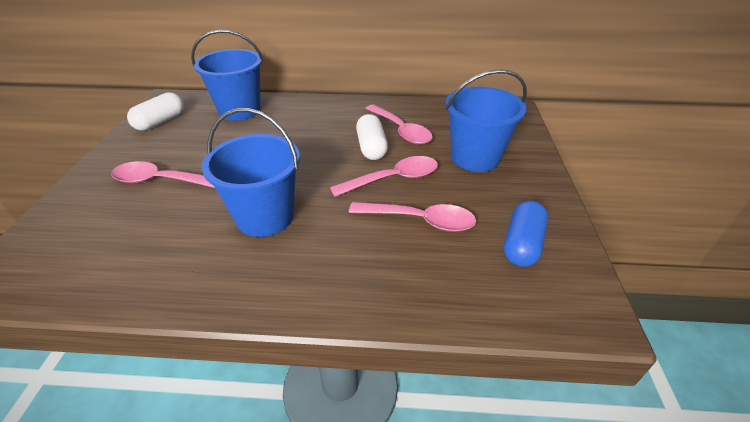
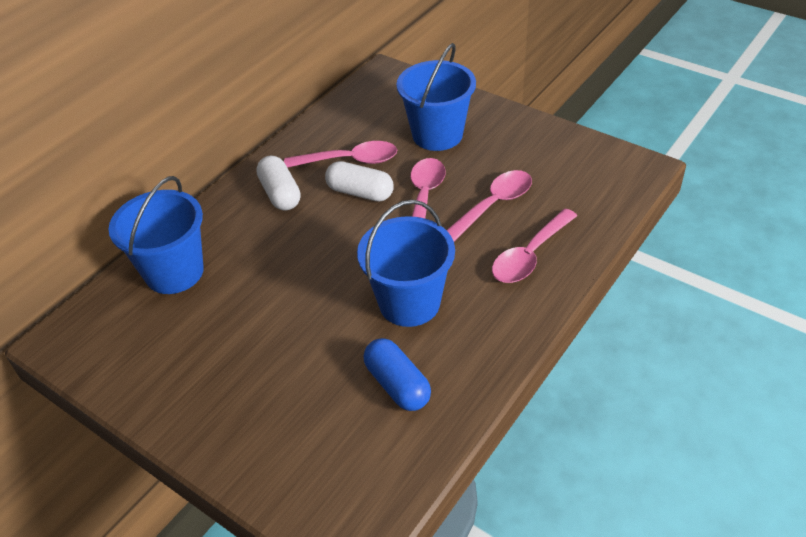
camera: 55 degrees left, 5 degrees up
pink spoon [111,161,215,188] -> pink spoon moved to [492,209,577,283]
white capsule [127,92,184,131] -> white capsule moved to [256,155,300,211]
blue capsule [504,200,548,267] -> blue capsule moved to [363,338,431,411]

